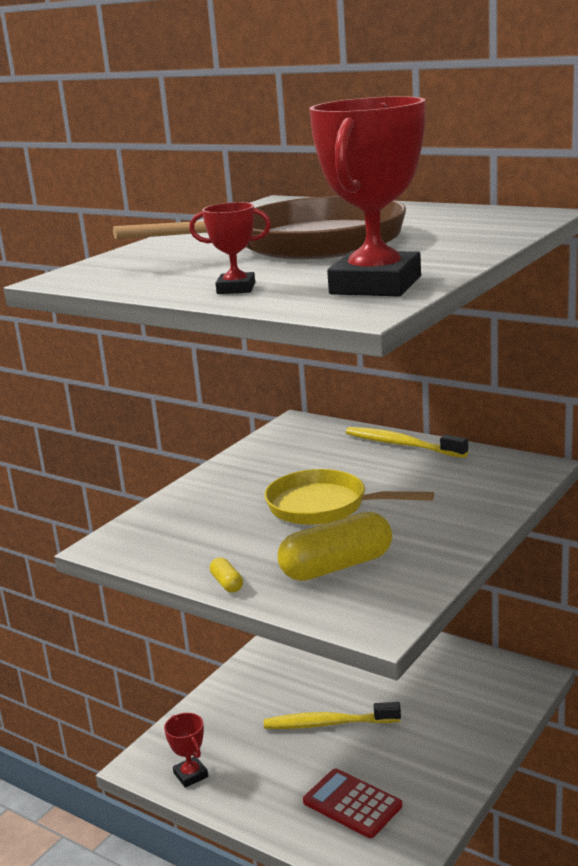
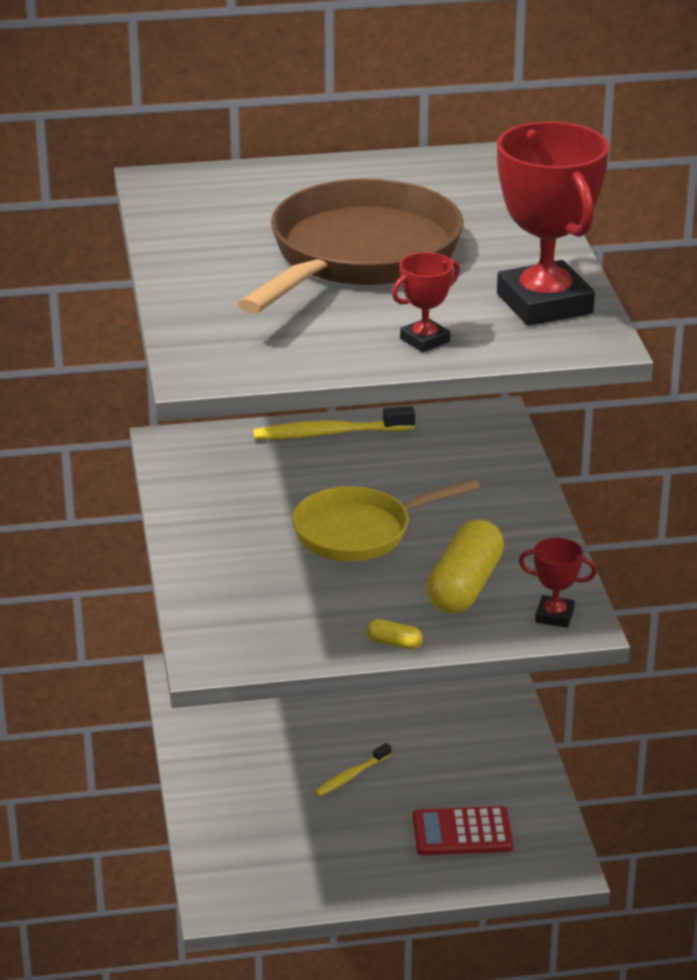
camera: 45 degrees left, 10 degrees up
red trophy [164,713,208,788] -> red trophy moved to [519,538,597,628]
yellow toothbrush [264,702,401,729] -> yellow toothbrush [314,743,391,797], size x0.60

